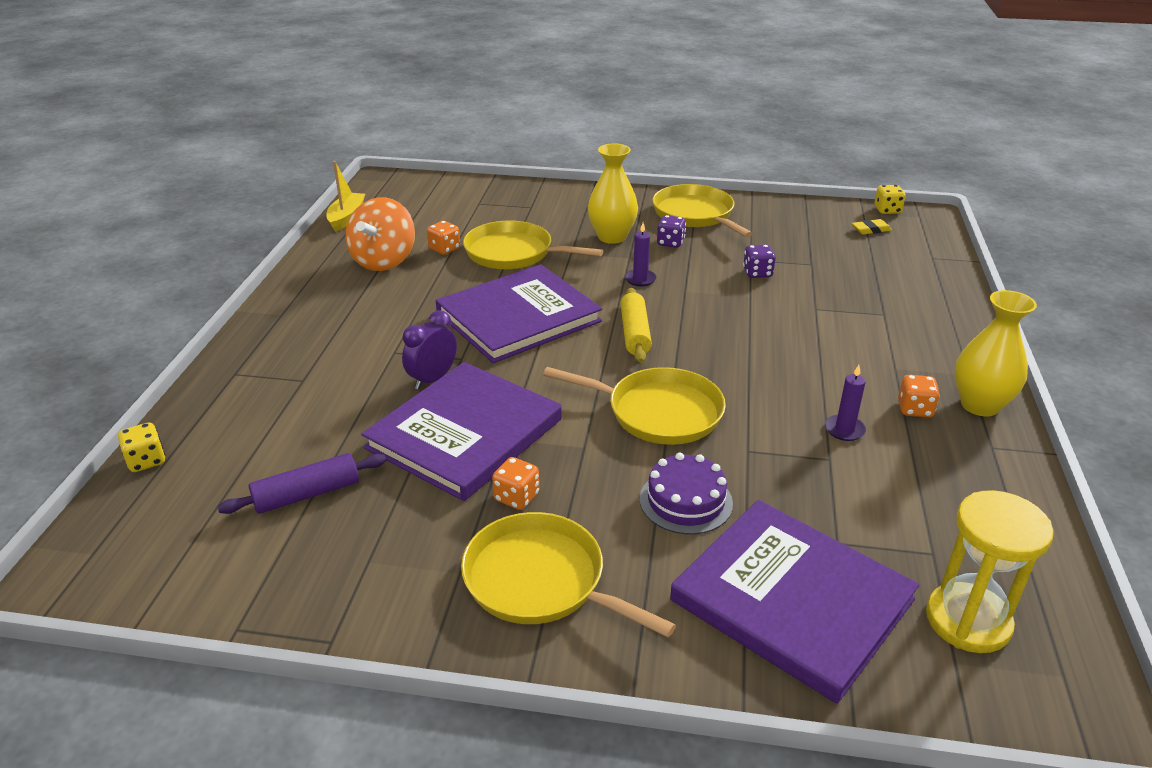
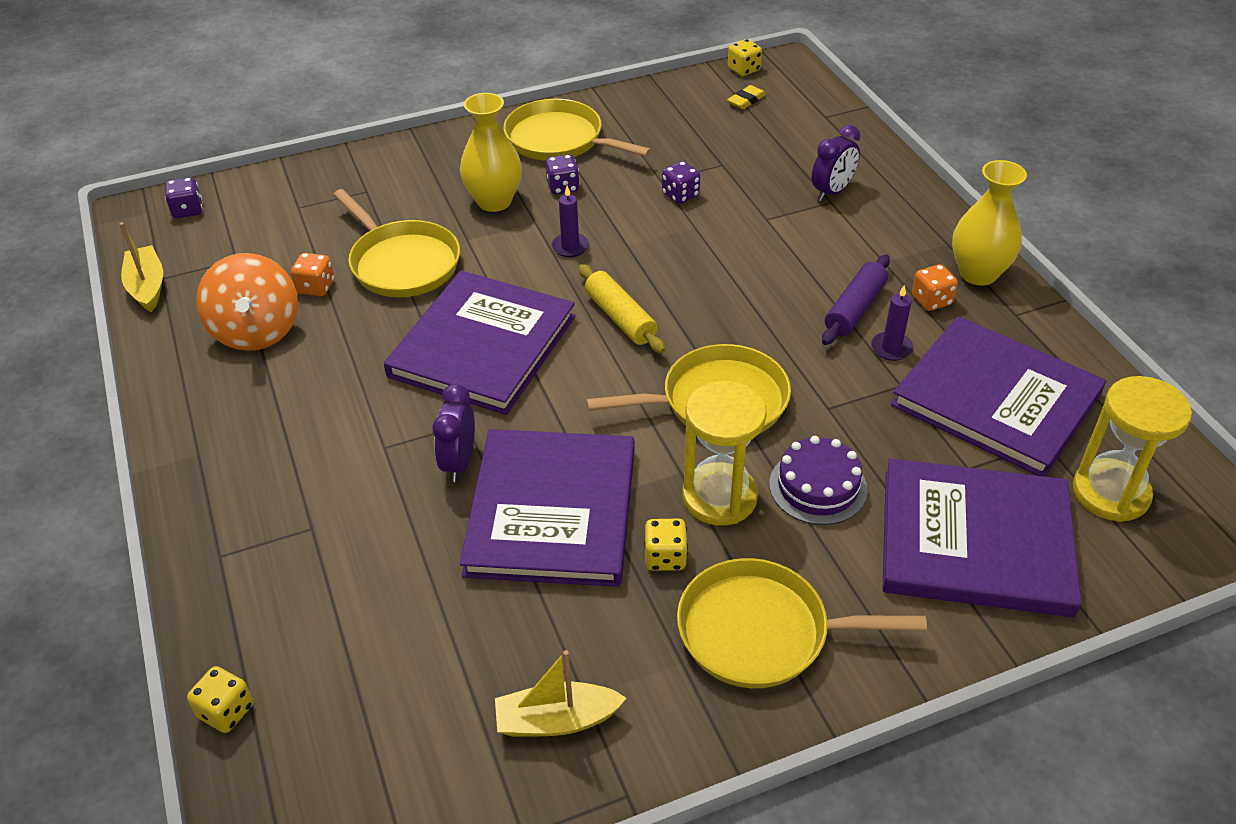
camera: 30 degrees left, 10 degrees up
purple rolling pin [218,453,386,514] -> purple rolling pin moved to [822,254,890,345]
yellow pan [463,220,603,269] -> yellow pan turned 120 degrees counterclockwise [333,189,460,297]
orange dice [492,457,539,510] -> yellow dice [644,519,688,571]
none -> purple dice [165,177,202,218]
none -> yellow boat [495,650,627,737]
none -> yellow hourglass [683,381,767,526]
none -> purple clock [812,125,860,201]
none -> purple book [891,316,1106,477]

